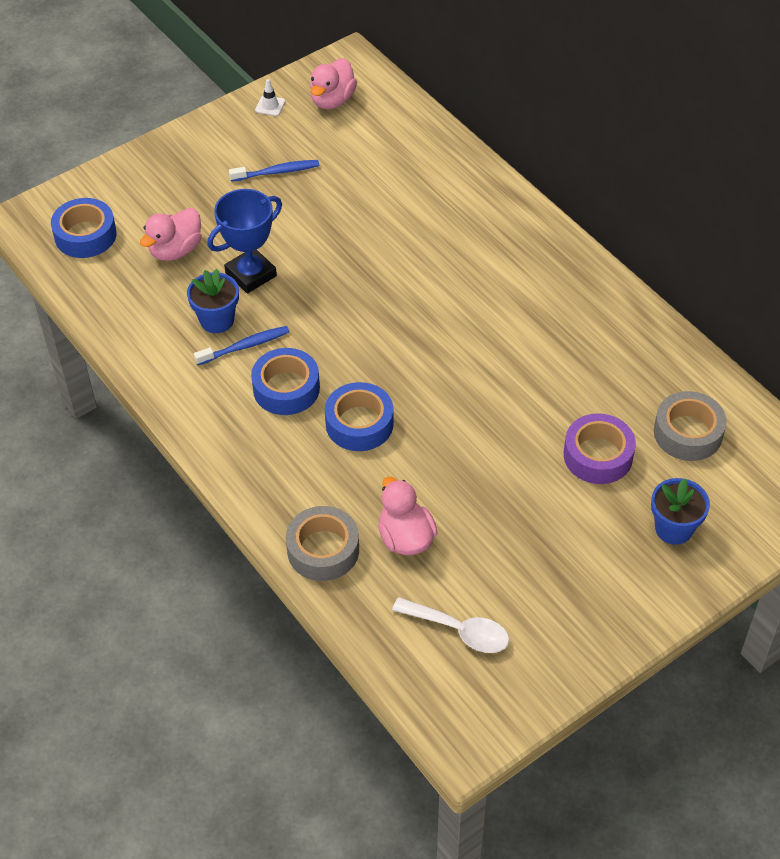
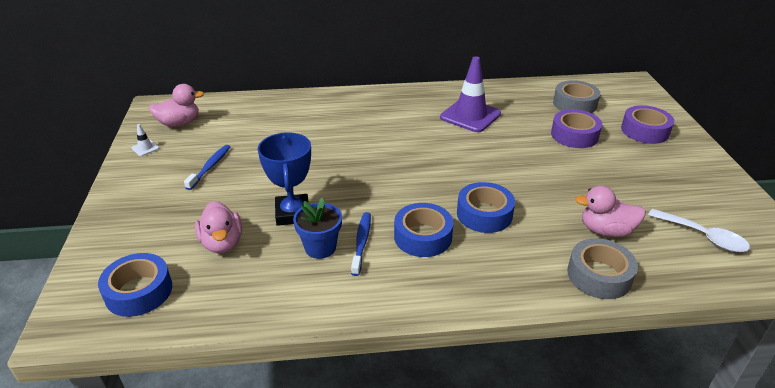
camera: 60 degrees left, 15 degrees down
pink duck [310,58,357,109] -> pink duck turned 75 degrees counterclockwise [149,84,204,127]
white spoon [392,597,510,653] -> white spoon turned 75 degrees clockwise [648,209,750,252]
blue flower pot [651,478,710,545] -> purple tape [621,105,674,144]
none -> purple traffic cone [440,56,501,132]

